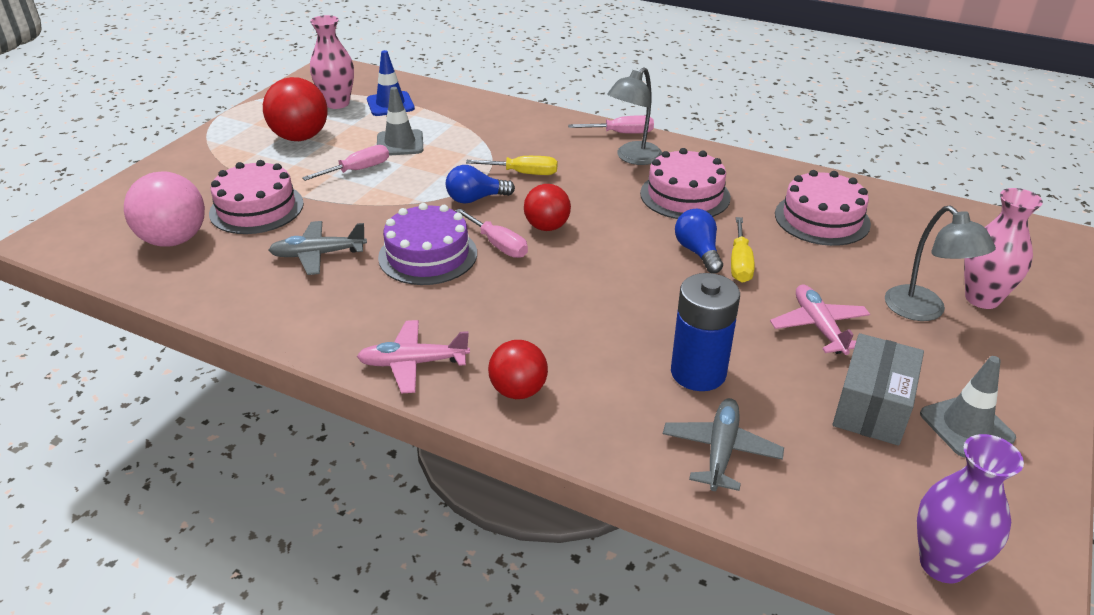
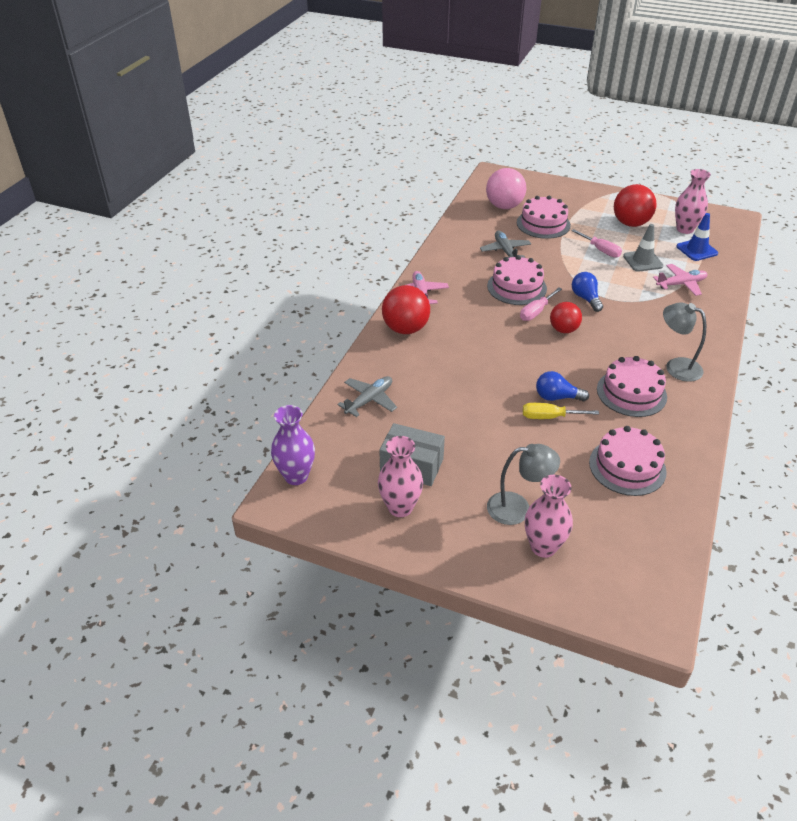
camera: 85 degrees right, 5 degrees up
purple cake [378,203,477,285] -> pink cake [487,255,547,305]
yellow screwdriver [466,156,557,175] -> none
red ball [488,340,548,399] -> red ball [382,285,430,334], size x1.54
pink screwdriver [568,115,654,134] -> none
grey plane [663,398,784,491] -> grey plane turned 60 degrees counterclockwise [337,376,397,417]
blue battery [671,273,740,391] -> none
blue light bulb [675,209,723,273] -> blue light bulb turned 150 degrees counterclockwise [536,371,589,401]
pink plane [770,285,870,355] -> pink plane moved to [653,264,708,296]
grey lamp [885,206,996,321] -> grey lamp turned 150 degrees counterclockwise [487,444,560,525]
grey traffic cone [920,356,1016,458] -> pink vase [378,436,423,517]

